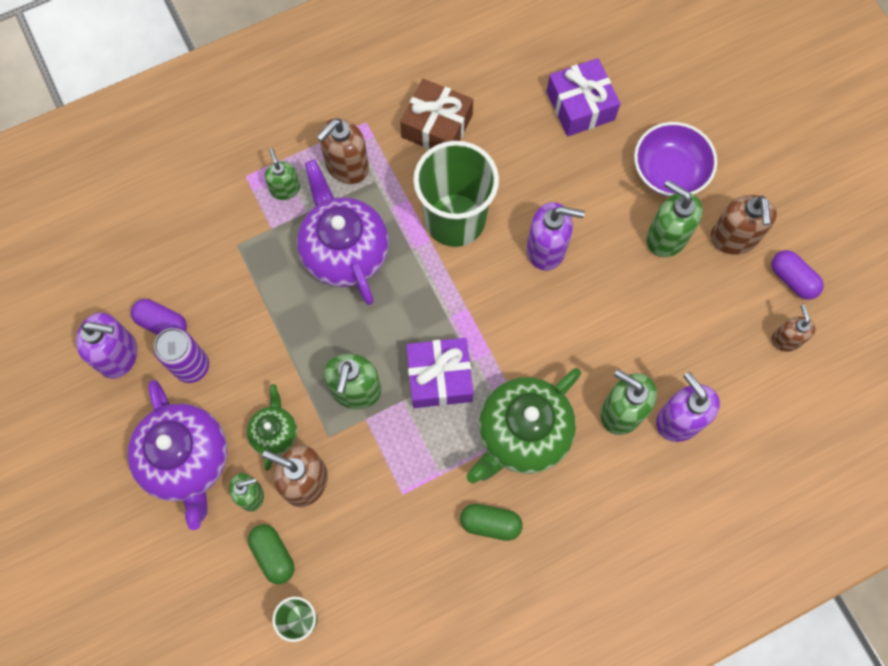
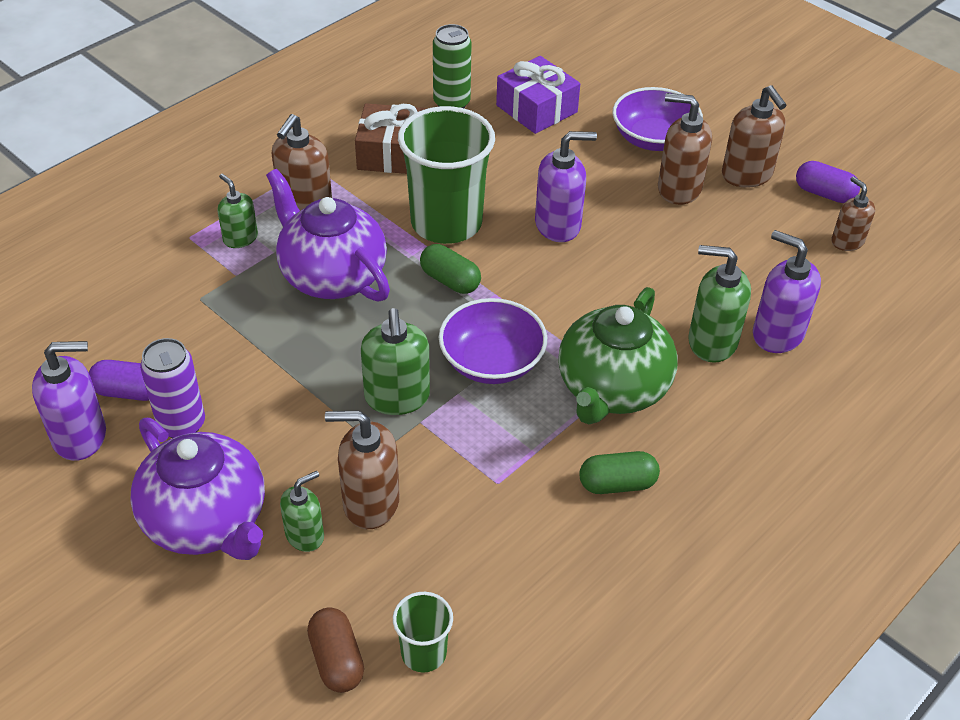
camera: 20 degrees left, 25 degrees down
green teapot [247,384,297,471] -> none
green capsule [248,524,294,584] -> green capsule moved to [420,244,481,294]
purple gift [406,338,473,408] -> purple bowl [439,298,547,384]
green soap dispenser [646,180,703,257] -> brown soap dispenser [658,93,712,205]
none -> brown capsule [307,607,364,693]
none -> green can [433,24,472,108]

